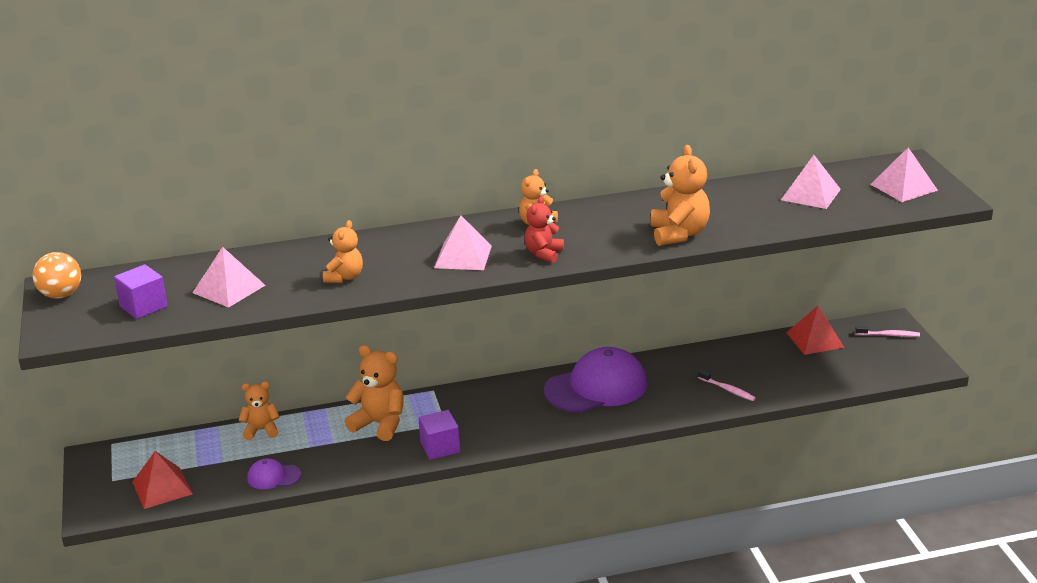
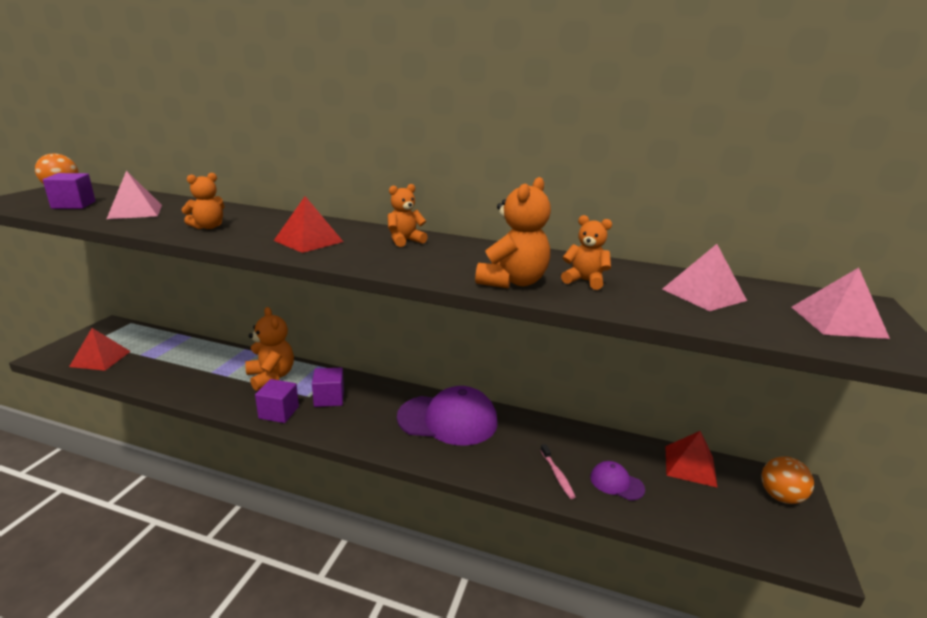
camera: 30 degrees right, 5 degrees down
orange teddy bear [239,382,280,440] -> orange teddy bear moved to [561,215,612,290]
purple cap [247,458,301,489] -> purple cap moved to [590,461,645,500]
pink pyramid [434,215,492,270] -> red pyramid [274,196,343,253]
red teddy bear [524,196,564,263] -> none
pink toothbrush [855,326,920,337] -> orange ball [761,456,814,504]
none -> purple cube [312,368,344,407]

